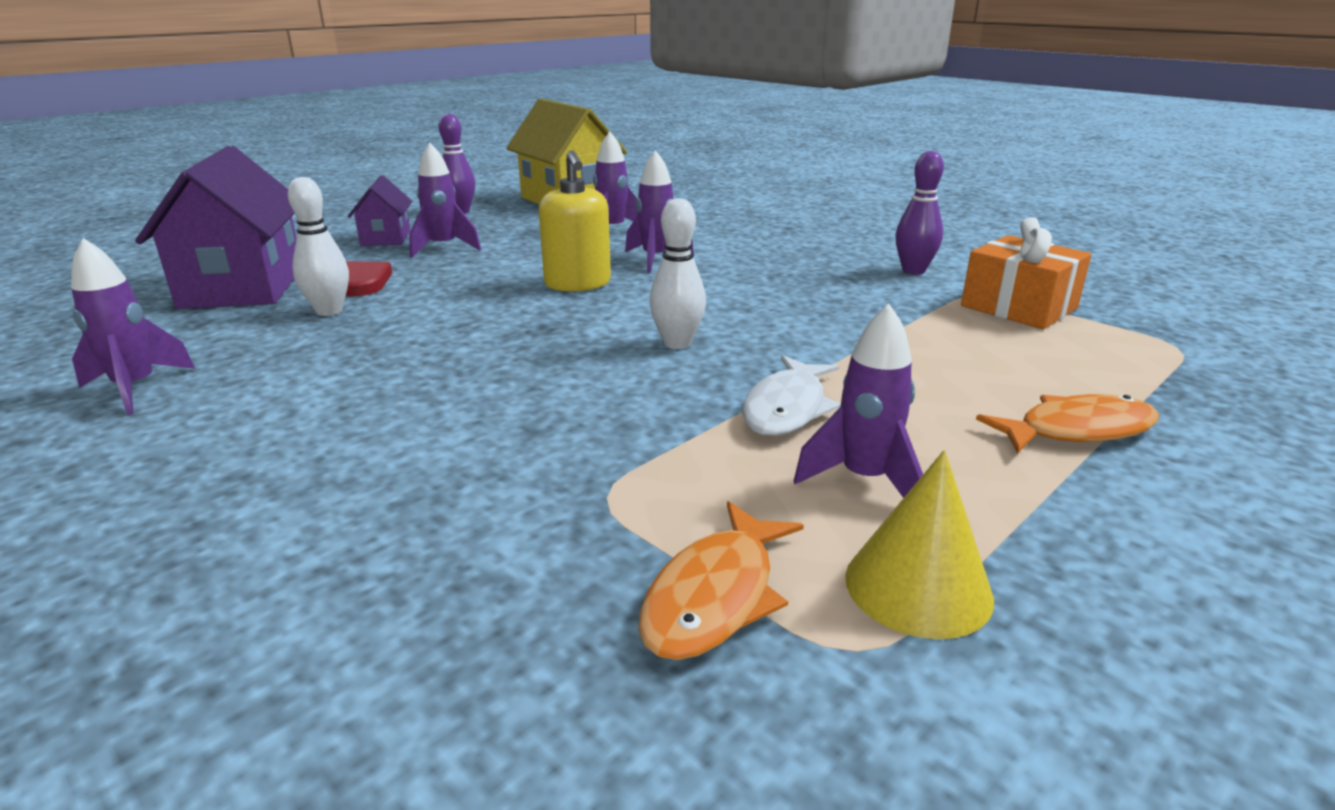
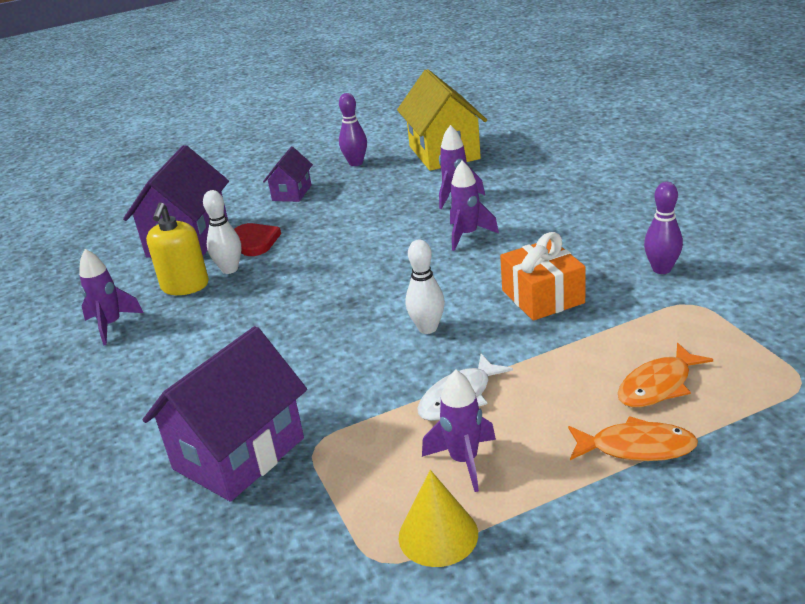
camera: 25 degrees right, 5 degrees up
purple rocket [409,143,481,257] -> none
yellow soap dispenser [539,150,611,292] -> yellow soap dispenser moved to [146,202,209,295]
orange fish [638,501,804,660] -> orange fish moved to [618,343,713,407]
orange gift [961,217,1092,329] -> orange gift moved to [500,232,586,321]
none -> purple house [143,326,307,502]

